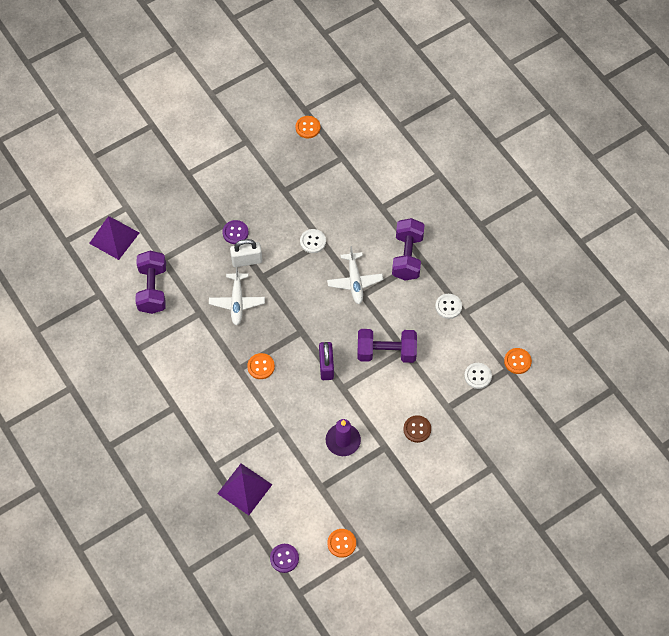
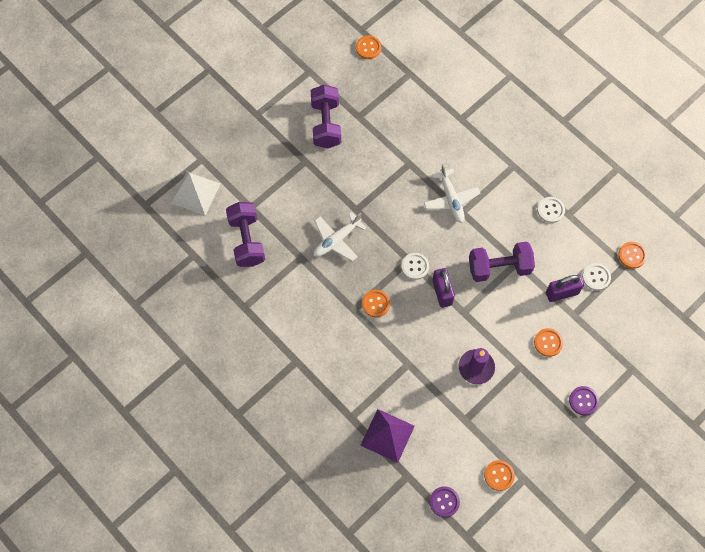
camera: 10 degrees left, 5 degrees up
purple pyramid [89,216,139,260] -> white pyramid [171,171,220,215]
white plane [209,266,265,326] -> white plane turned 60 degrees clockwise [313,212,367,261]
purple button [222,220,249,244] -> purple button moved to [569,386,599,415]
white padlock [230,239,262,267] -> none
white button [300,229,326,253] -> white button moved to [401,253,429,280]
purple dumbbell [392,218,424,281] -> purple dumbbell moved to [311,85,341,148]
brown button [403,415,431,443] -> orange button [534,328,563,357]
none -> purple padlock [546,275,584,302]

